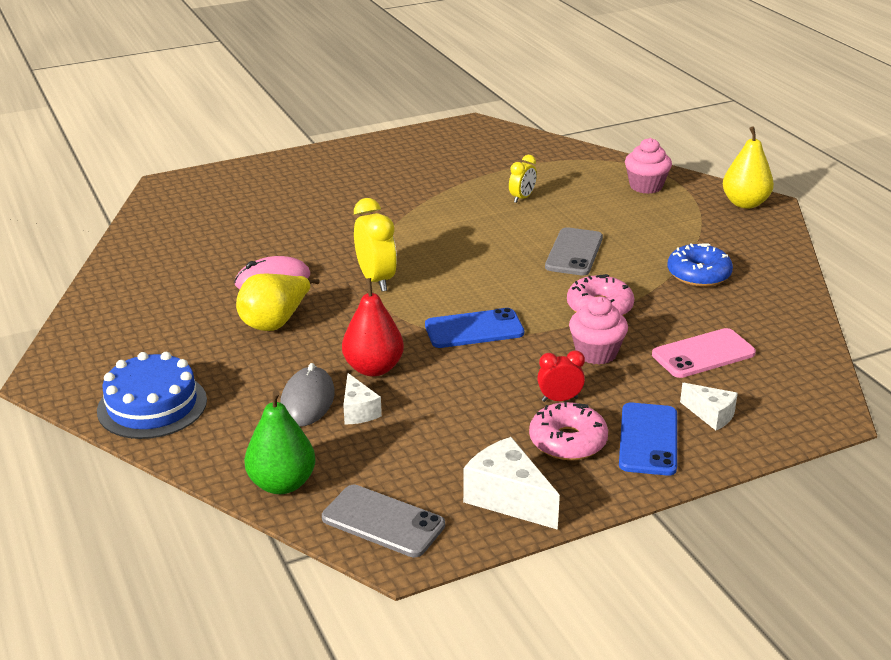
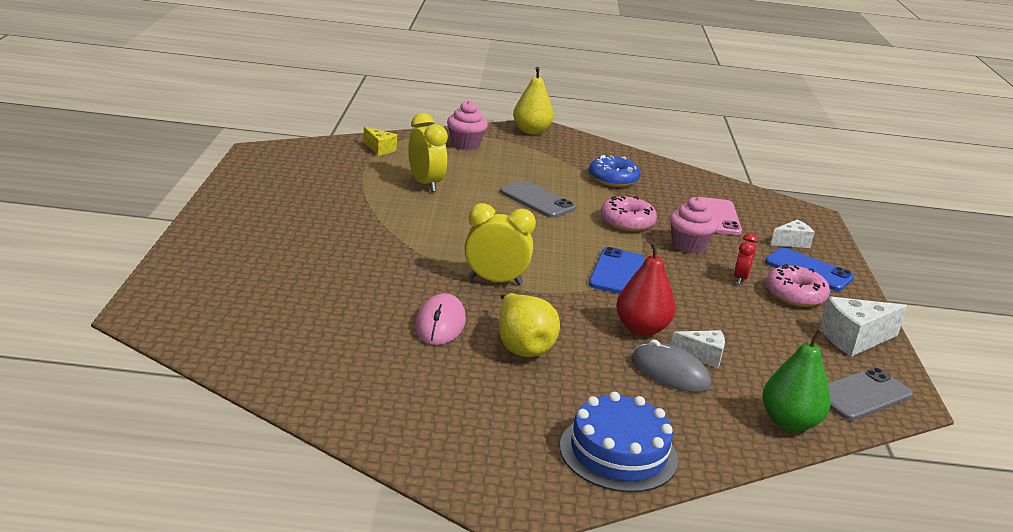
camera: 65 degrees left, 5 degrees down
yellow clock [509,155,537,203] -> yellow clock [408,113,448,192], size x1.68
none -> yellow cheese [363,127,397,156]

